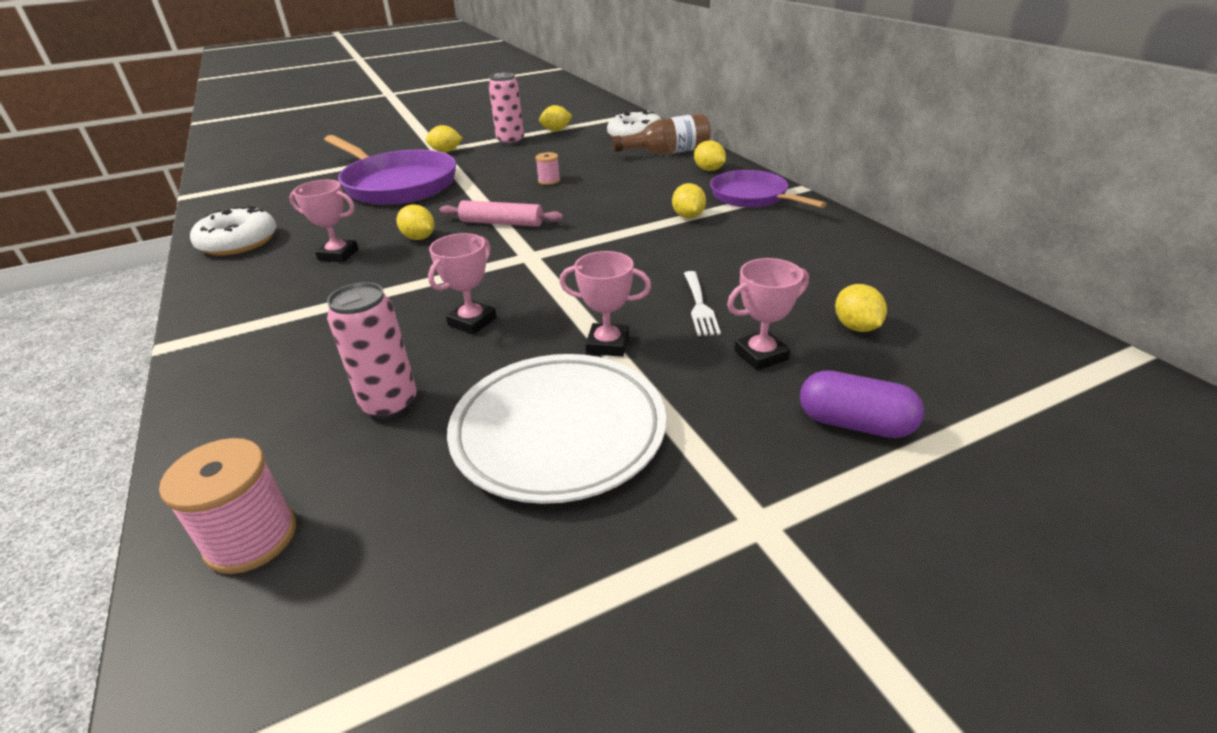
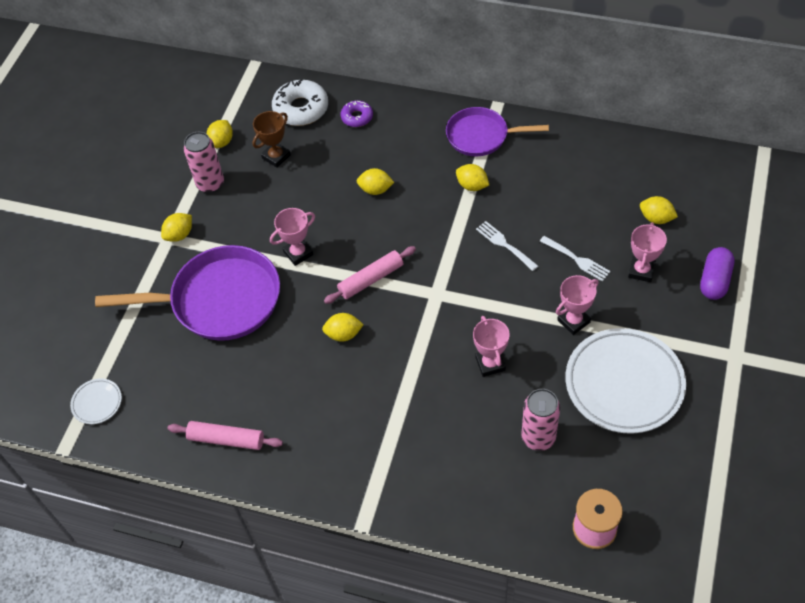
camera: 45 degrees left, 20 degrees up
white donut [190,206,277,256] -> pink rolling pin [167,421,283,450]
pink trophy [289,180,358,262] -> pink trophy moved to [270,208,315,266]
pink spool [535,152,560,185] -> none
brown bottle [611,113,711,155] -> purple donut [341,101,373,127]
yellow lemon [694,140,726,171] -> yellow lemon moved to [357,168,394,195]
purple capsule [800,370,924,438] -> purple capsule turned 45 degrees counterclockwise [700,247,735,300]
none -> white plate [70,378,122,424]
none -> brown trophy [252,111,291,168]
none -> white fork [476,221,538,271]

